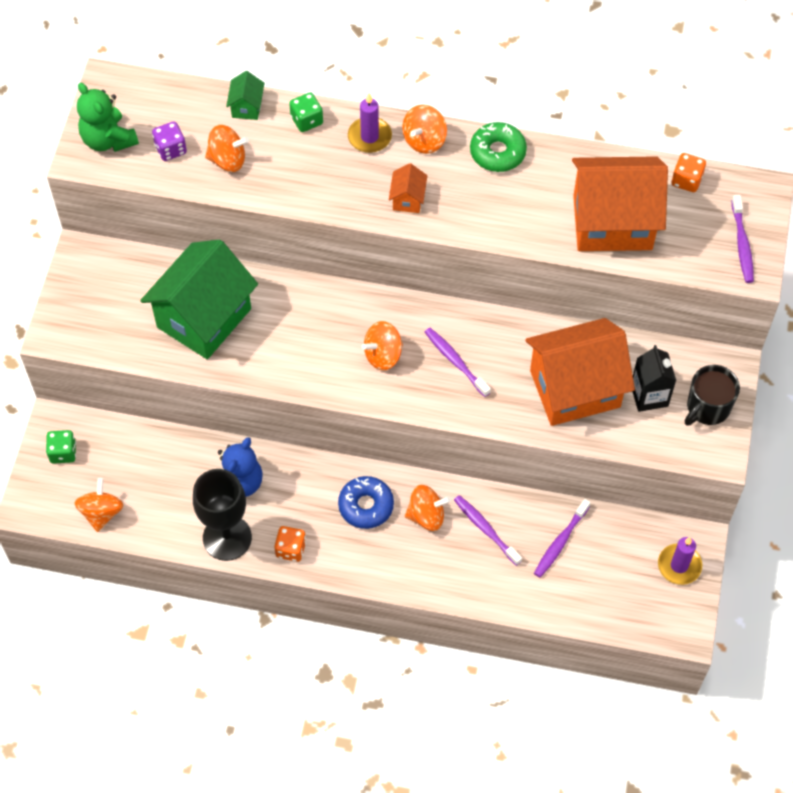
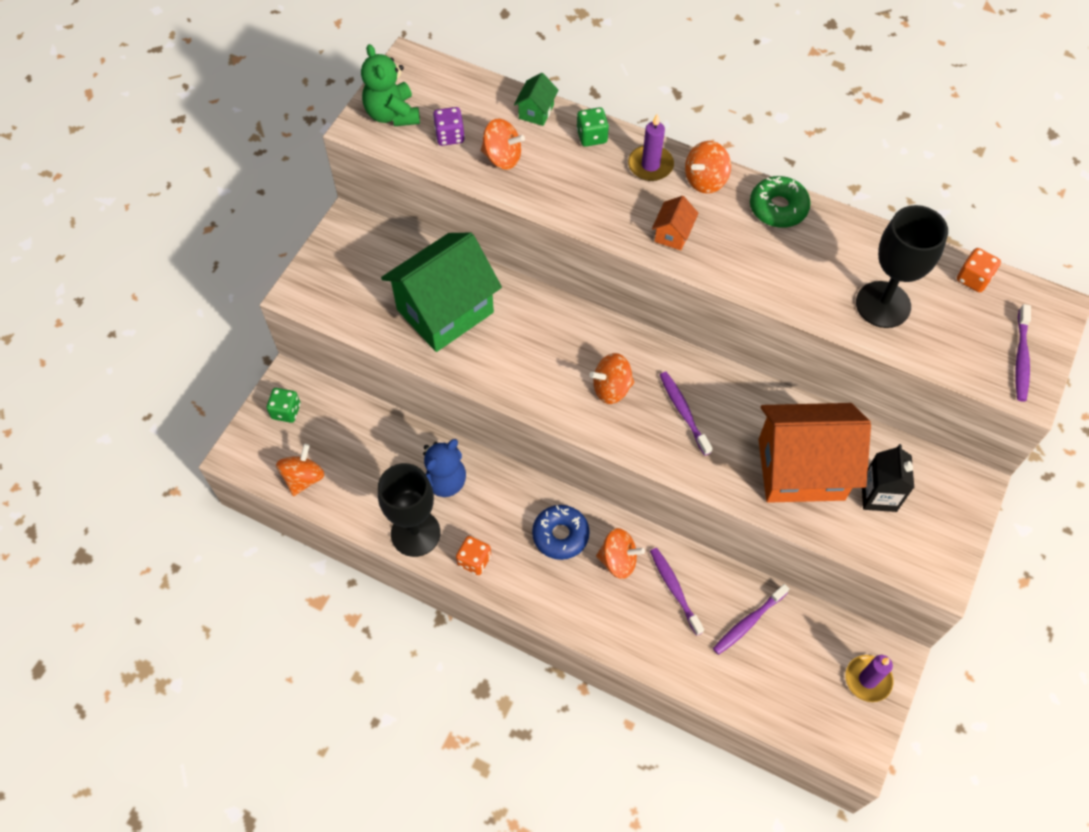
camera: 15 degrees right, 0 degrees up
orange house [572,156,668,251] -> black goblet [856,205,948,328]
black mug [685,365,740,426] -> none

